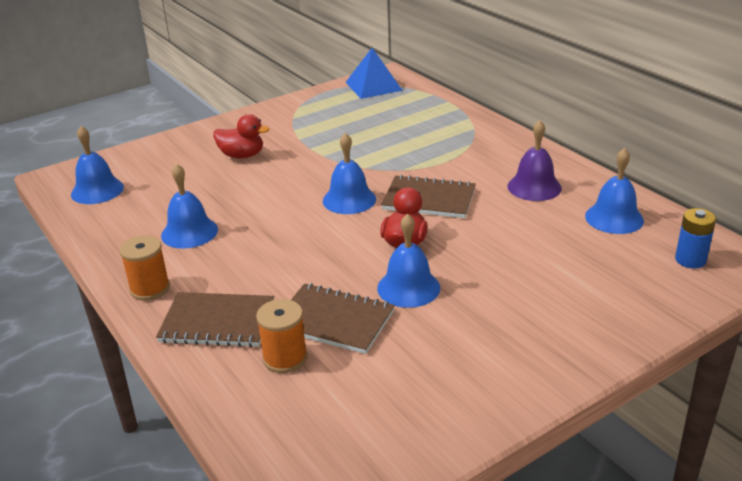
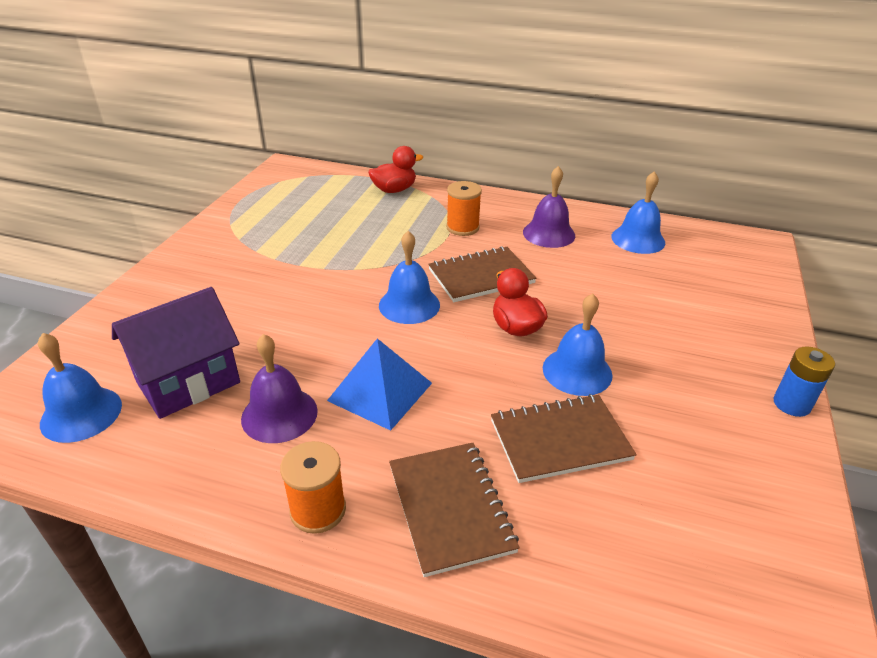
camera: 40 degrees left, 5 degrees up
brown notebook [156,292,274,347] -> brown notebook turned 75 degrees counterclockwise [389,443,520,577]
blue bell [161,163,218,249] -> purple bell [241,334,318,443]
red duck [213,114,270,158] -> red duck moved to [368,146,423,193]
orange spool [256,299,307,373] -> orange spool moved to [446,181,482,236]
blue pyramid [345,48,403,99] -> blue pyramid moved to [327,338,432,431]
blue battery [675,208,716,268] -> blue battery moved to [774,346,835,417]
none -> purple house [112,287,240,419]

